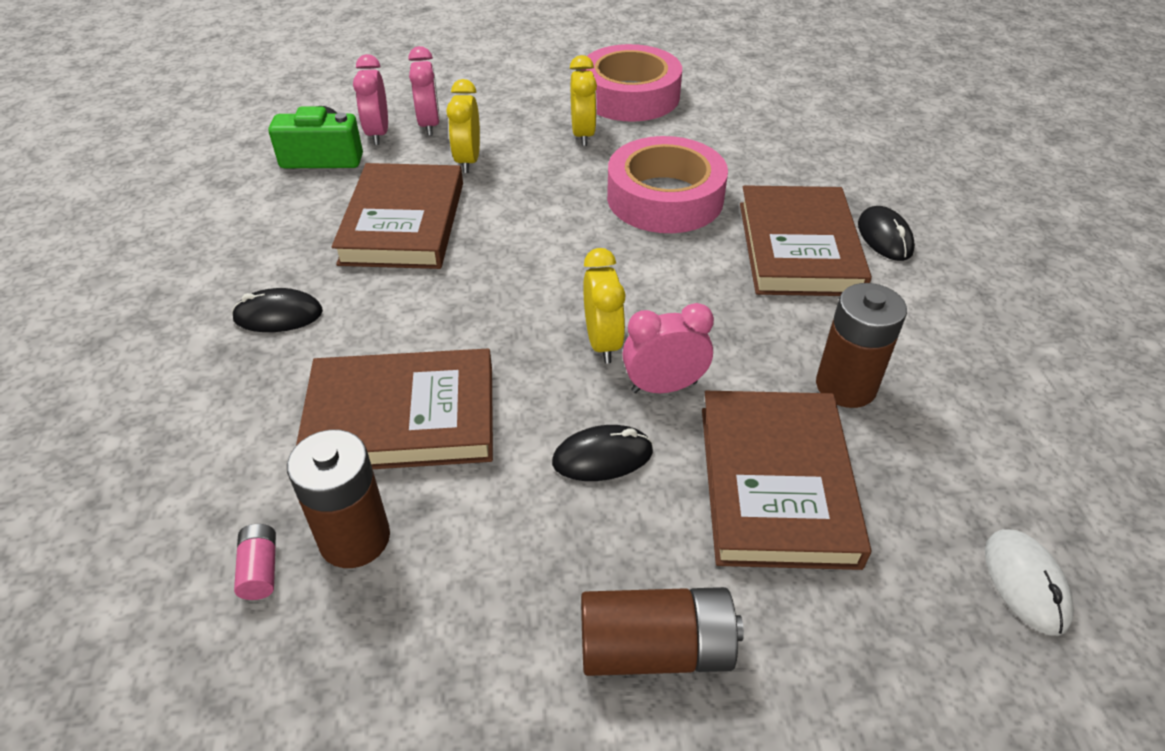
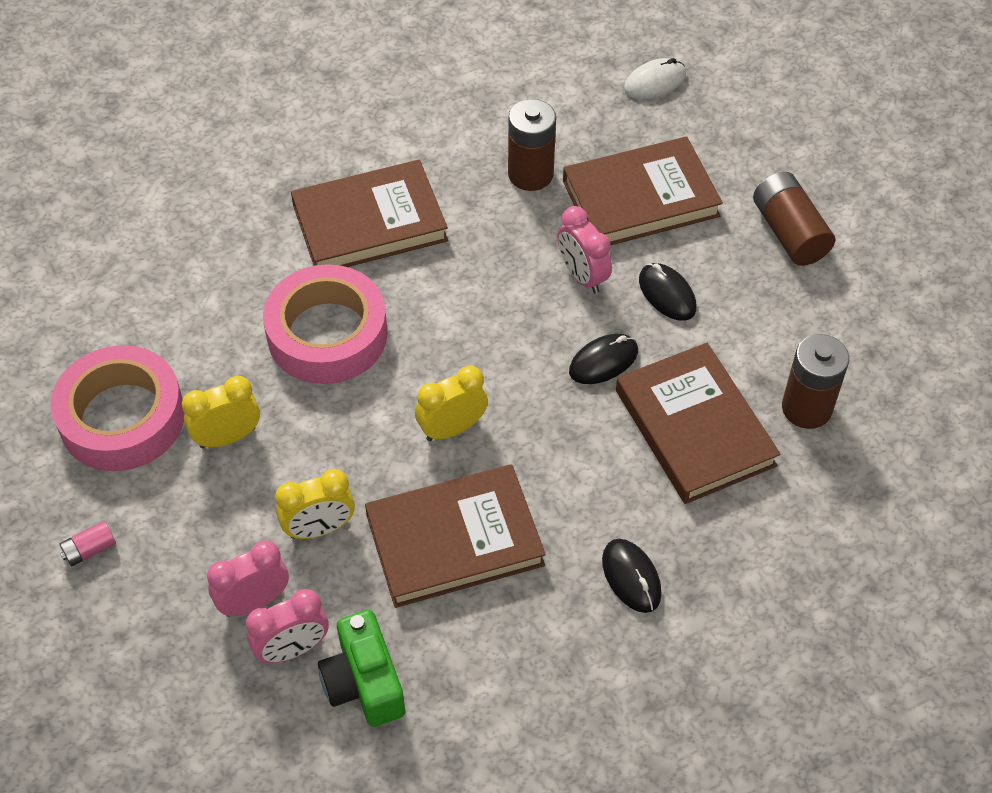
camera: 110 degrees left, 10 degrees up
pink battery [234,524,276,600] -> pink battery moved to [59,521,116,567]
yellow clock [583,248,625,363] -> yellow clock moved to [415,365,488,441]
black mouse [858,206,915,261] -> black mouse moved to [569,334,638,384]

